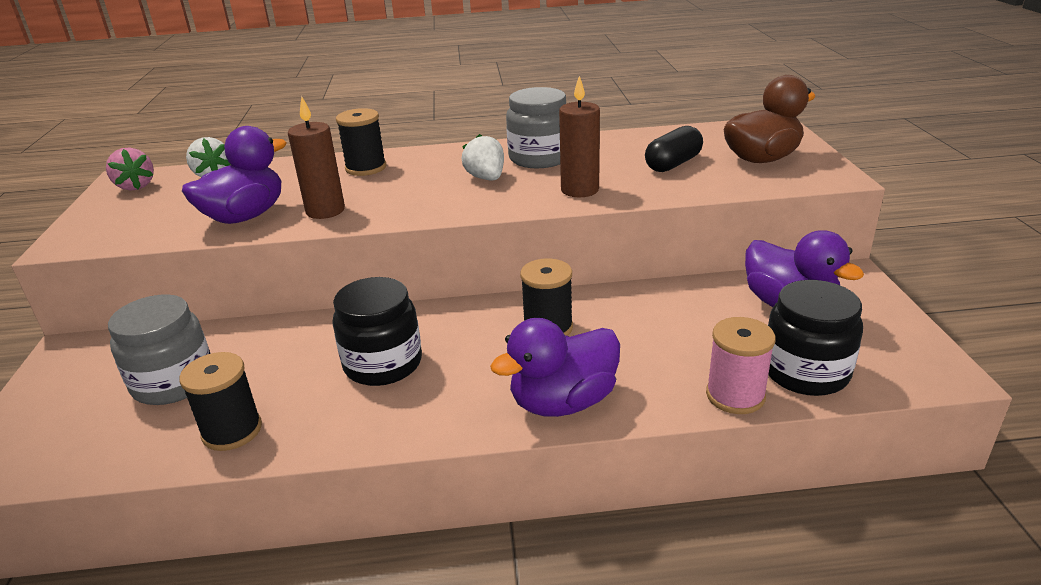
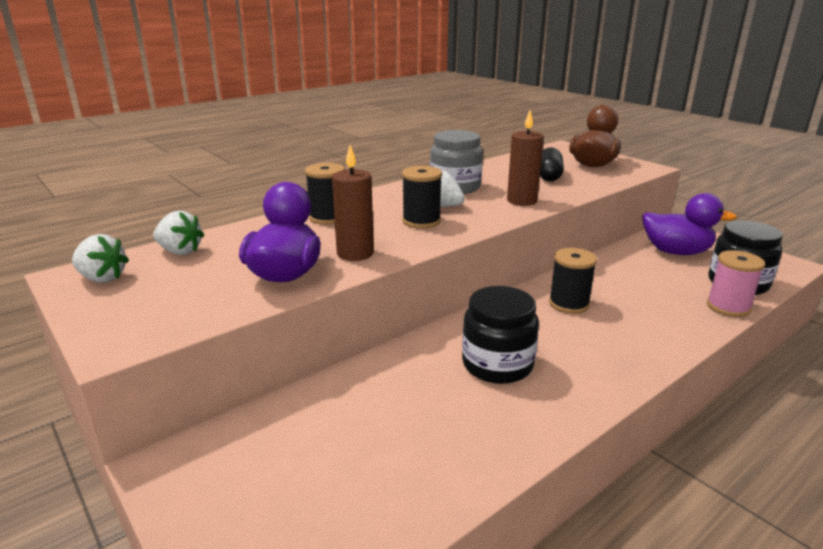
camera: 35 degrees left, 5 degrees down
pink strawberry [106,148,154,191] -> white strawberry [72,234,129,283]
grey jar [108,294,211,405] -> none
black spool [179,352,262,451] -> black spool moved to [402,166,442,229]
purple duck [490,318,620,417] -> none

